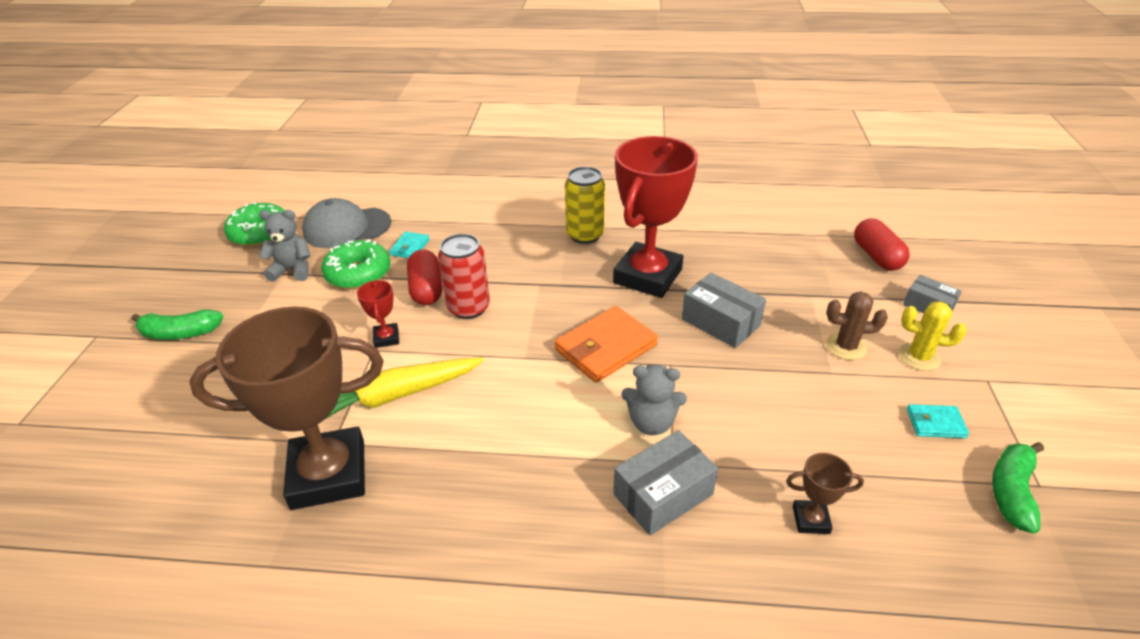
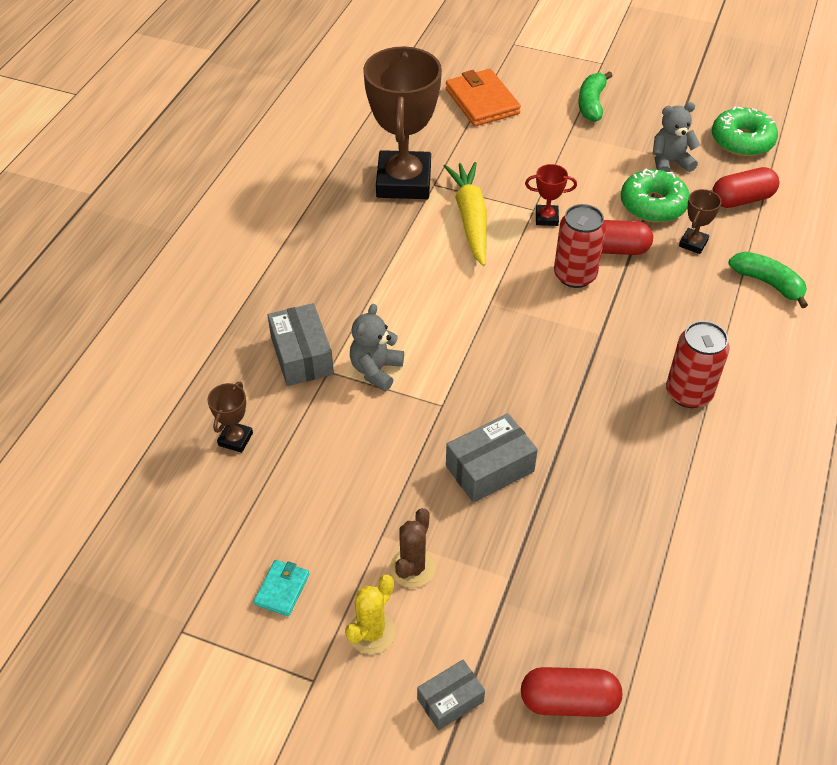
camera: 105 degrees right, 10 degrees up
grey teddy bear [259,210,310,282] -> grey teddy bear turned 120 degrees counterclockwise [653,102,700,172]
grey cap [302,198,391,248] -> red capsule [713,167,779,208]
turquoise wallet [389,232,429,258] -> brown trophy [679,189,722,254]
orange wallet [555,306,658,383] -> orange wallet moved to [446,69,521,126]
yellow can [565,167,605,244] -> red can [666,321,730,408]
red trophy [613,136,698,298] -> none
green banana [992,442,1044,534] -> green banana moved to [729,252,808,308]

